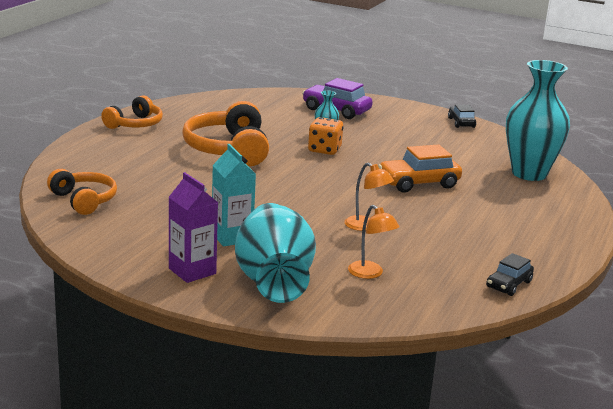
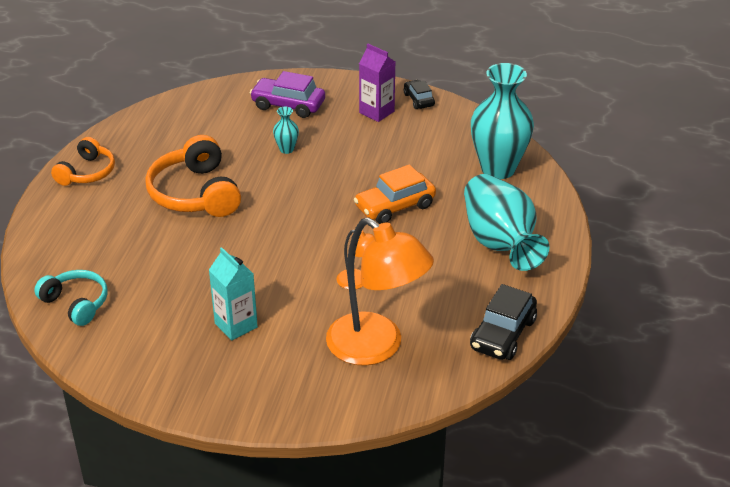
camera: 10 degrees left, 15 degrees up
orange headphones [47,169,117,215] -> turquoise headphones [34,270,108,326]
purple carton [169,172,218,283] -> purple carton moved to [359,44,395,122]
turquoise vase [235,203,316,303] -> turquoise vase moved to [464,174,550,271]
orange dice [308,117,343,155] -> none
orange lamp [348,205,400,279] -> orange lamp [326,217,434,366], size x2.30
black car [486,253,534,296] -> black car [470,284,537,360], size x1.67

